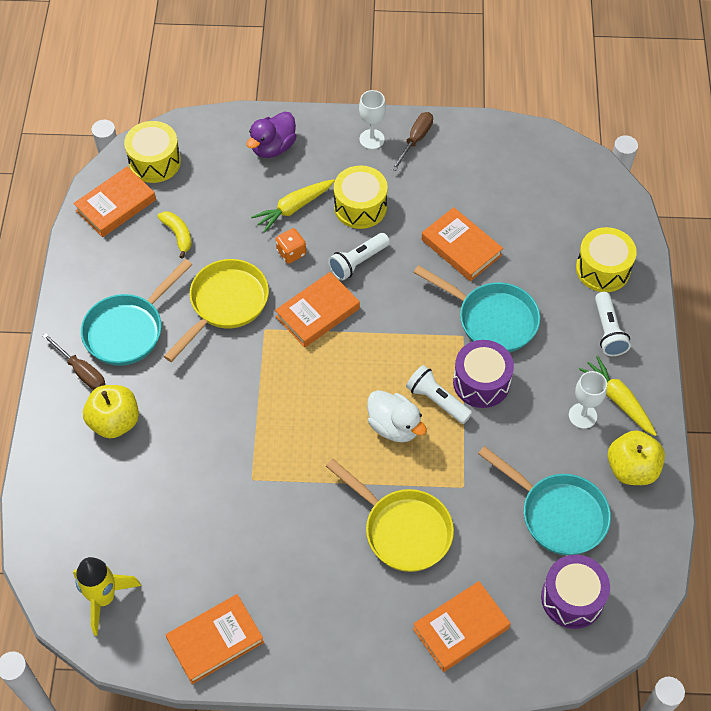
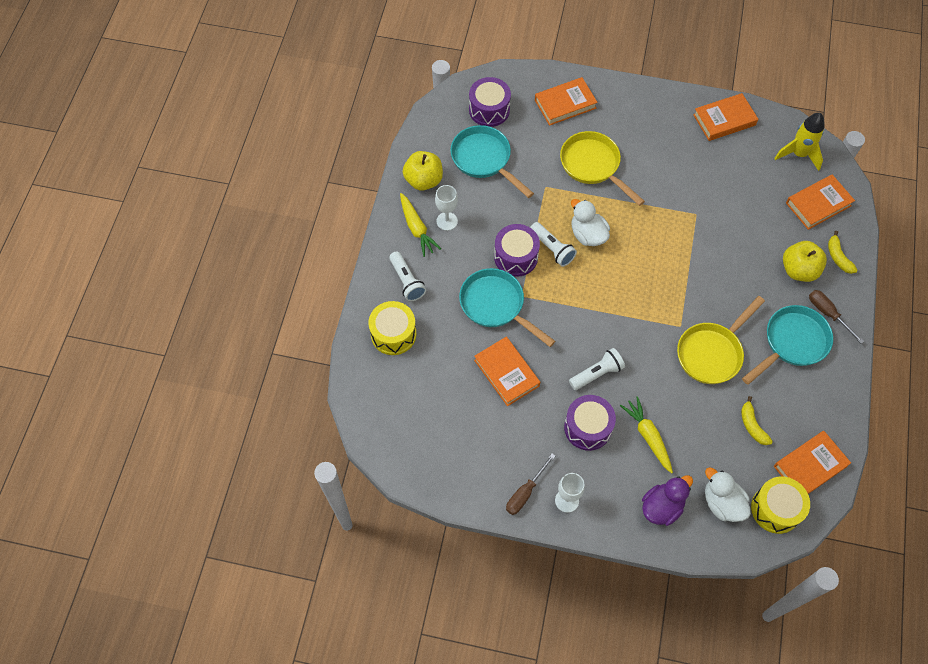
camera: 170 degrees left, 5 degrees up
yellow carrot [251,179,335,233] -> yellow carrot turned 90 degrees counterclockwise [620,396,673,474]
orange book [275,272,360,347] -> orange book moved to [786,174,855,230]
orange dice [276,228,306,264] -> none
yellow drum [334,165,388,229] -> purple drum [564,395,616,451]
white flashlight [595,292,631,356] -> white flashlight turned 150 degrees clockwise [389,251,426,301]
none -> white duck [705,467,751,522]
none -> yellow banana [828,231,857,274]

